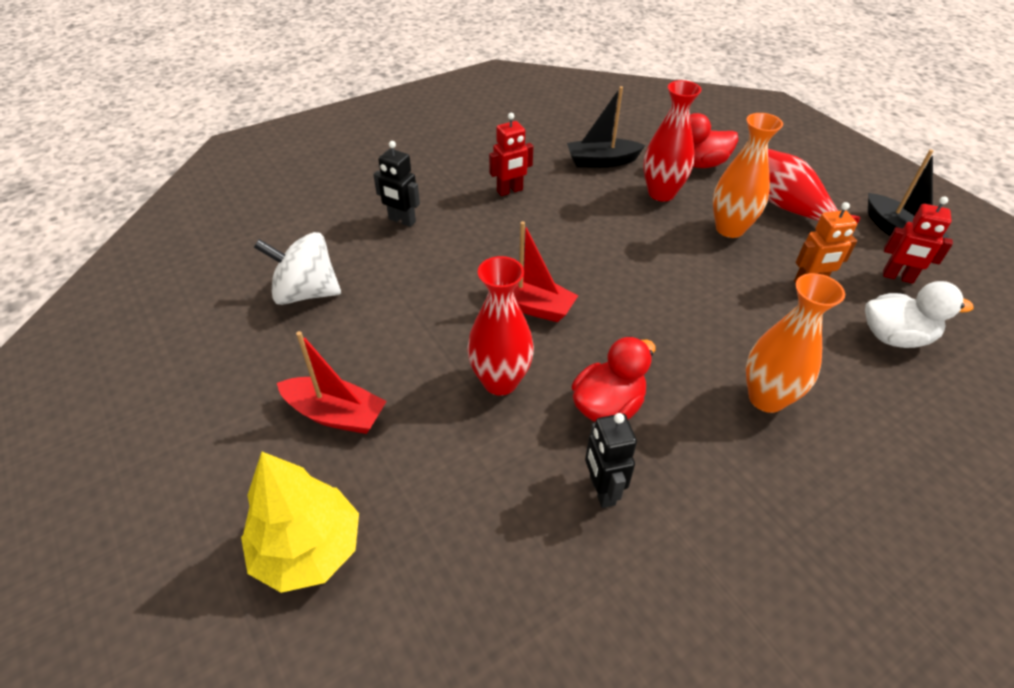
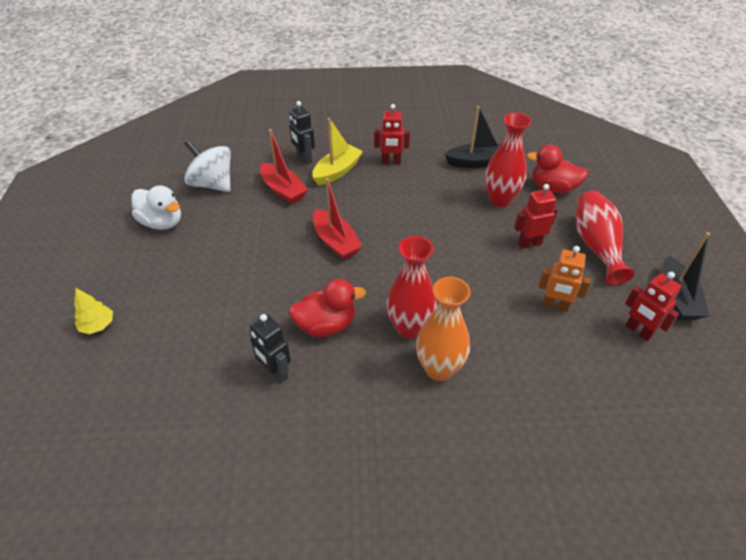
camera: 30 degrees right, 0 degrees up
yellow tree [241,452,359,593] -> yellow tree [74,288,113,334], size x0.52
red boat [277,331,387,434] -> red boat moved to [260,129,308,204]
red vase [467,256,534,396] -> red vase moved to [386,236,437,339]
black boat [567,86,645,168] -> black boat turned 150 degrees clockwise [445,106,500,168]
black robot [585,413,637,508] -> black robot turned 60 degrees counterclockwise [249,314,291,383]
orange vase [713,113,783,238] -> red robot [514,184,558,249]
white duck [865,281,974,348] -> white duck moved to [132,185,181,230]
none -> yellow boat [312,118,363,186]

